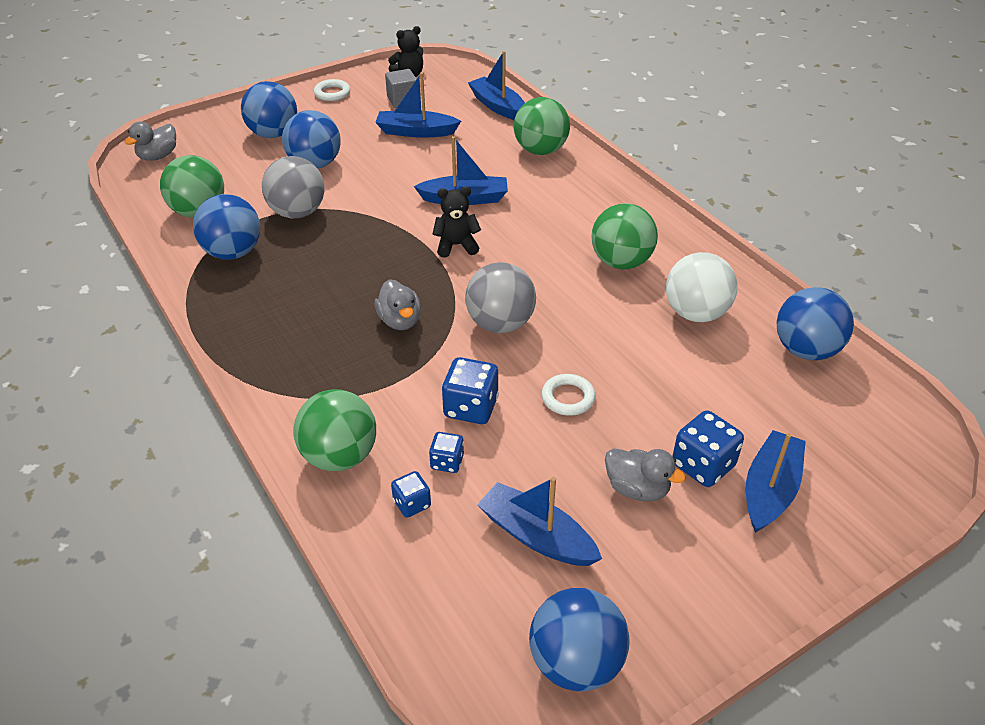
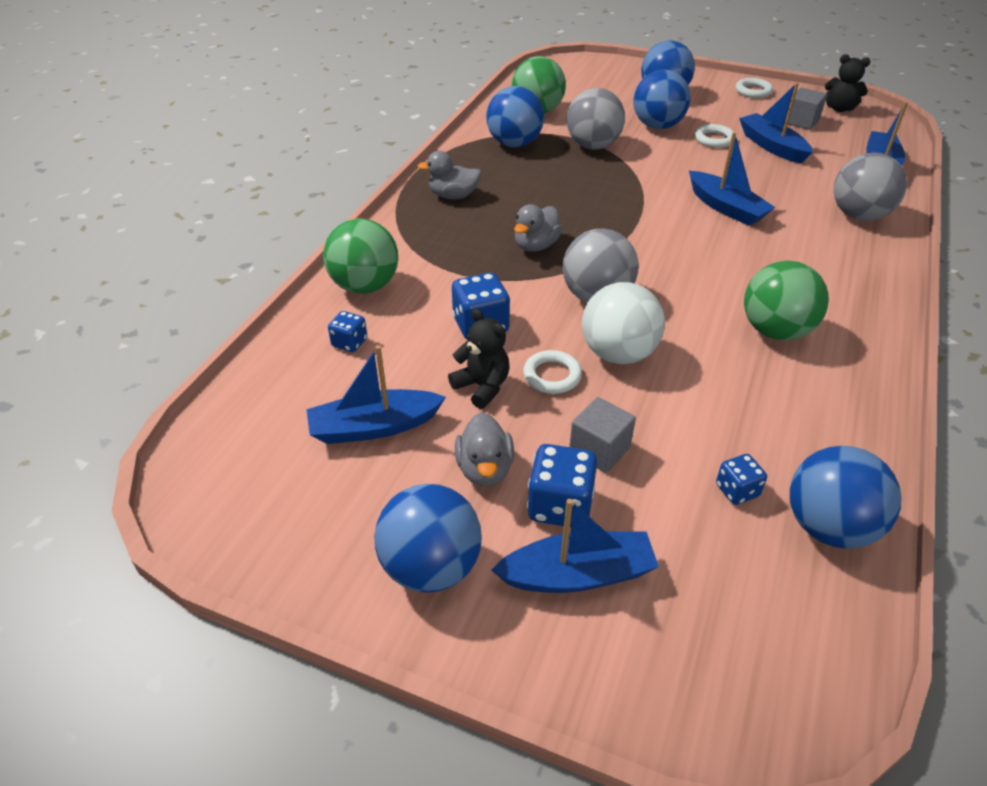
camera: 55 degrees right, 0 degrees up
grey duck [125,122,176,161] -> grey duck moved to [418,151,481,199]
blue dice [429,432,464,473] -> blue dice moved to [716,454,767,505]
black teddy bear [433,187,481,258] -> black teddy bear moved to [448,309,509,409]
blue boat [477,477,602,566] -> blue boat turned 105 degrees counterclockwise [306,345,446,444]
green ball [514,97,570,155] -> grey ball [834,152,907,221]
blue ball [529,588,630,692] -> blue ball moved to [375,484,482,593]
white ball [666,252,738,322] -> white ball moved to [582,282,665,364]
none -> grey cube [569,397,636,473]
none -> white ring [695,124,736,148]

